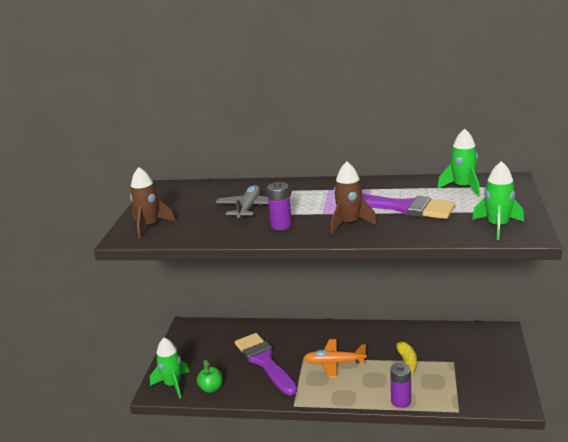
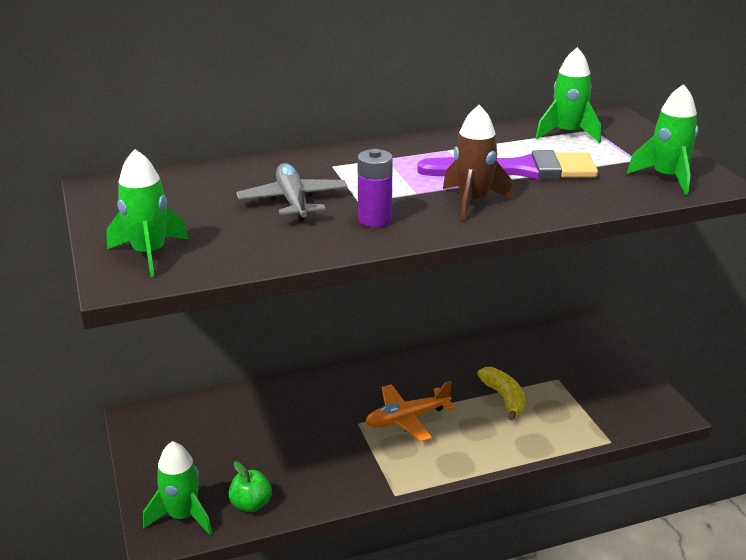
camera: 30 degrees left, 5 degrees up
brown rocket [130,167,175,238] -> green rocket [106,149,188,277]
purple brush [235,333,297,395] -> none
purple battery [390,363,411,408] -> none

